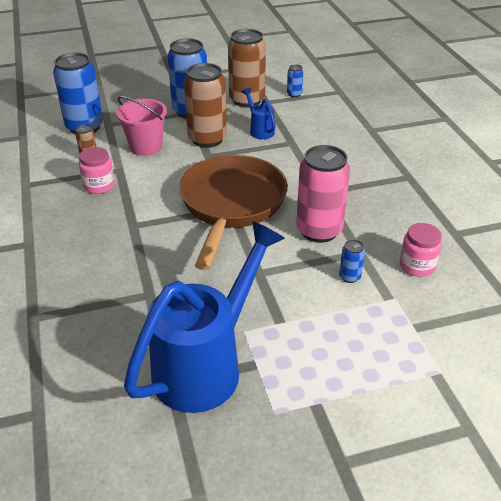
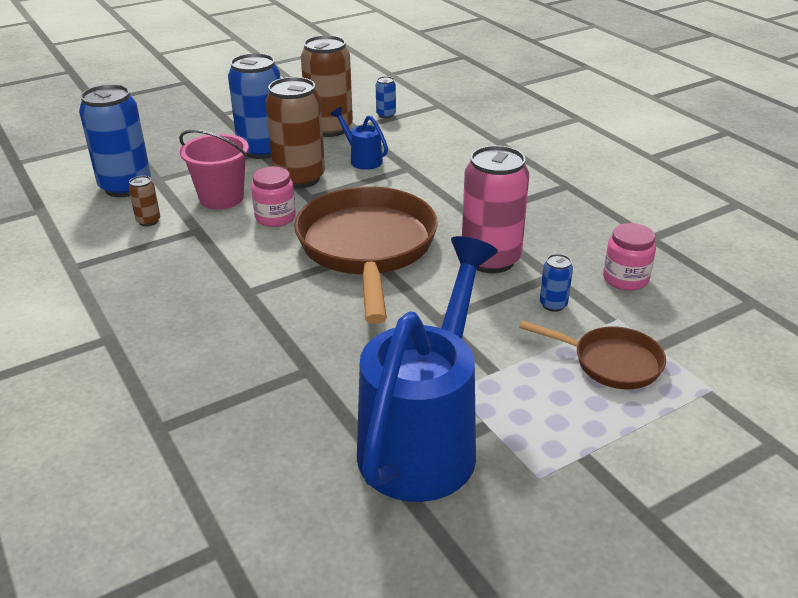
camera: 15 degrees left, 5 degrees down
pink jar [79,147,115,194] -> pink jar moved to [251,167,296,227]
none -> brown pan [519,320,666,389]

